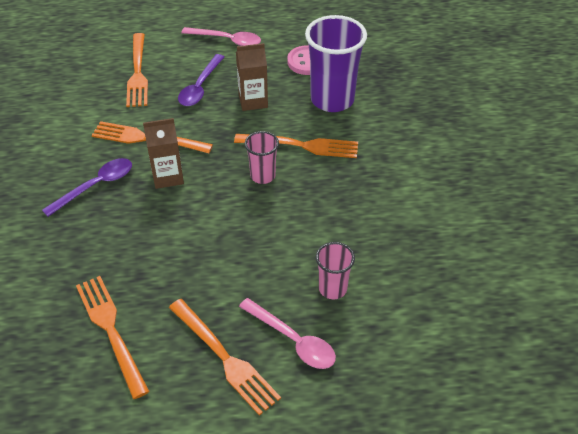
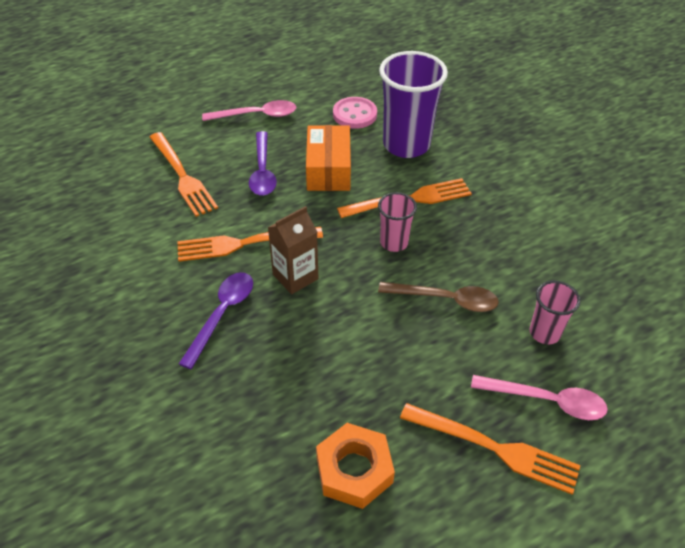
camera: 25 degrees left, 0 degrees up
orange fork [76,276,150,399] -> orange nut [316,423,395,509]
brown carton [236,43,268,111] -> orange box [306,125,351,191]
none -> brown spoon [378,282,499,312]

